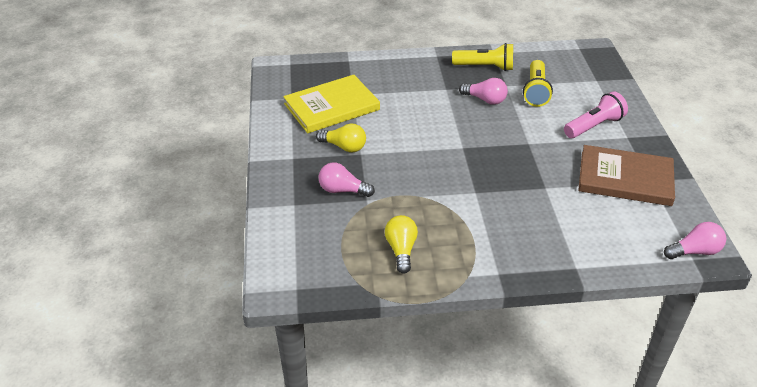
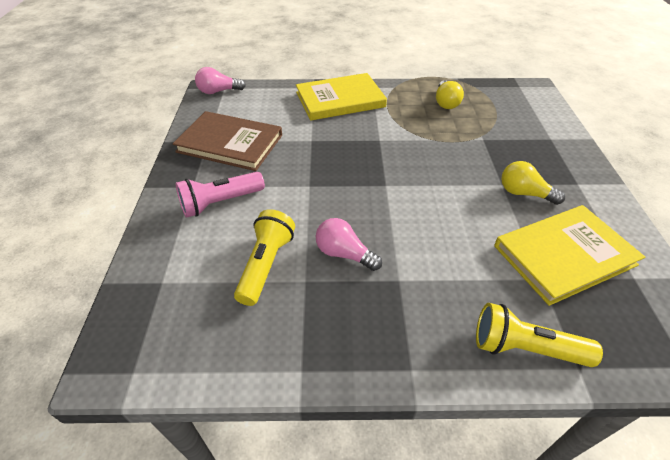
camera: 175 degrees left, 5 degrees up
pink light bulb [319,163,375,197] -> none
yellow flashlight [452,43,513,71] -> yellow flashlight moved to [476,303,603,367]
none -> yellow book [296,73,387,121]

